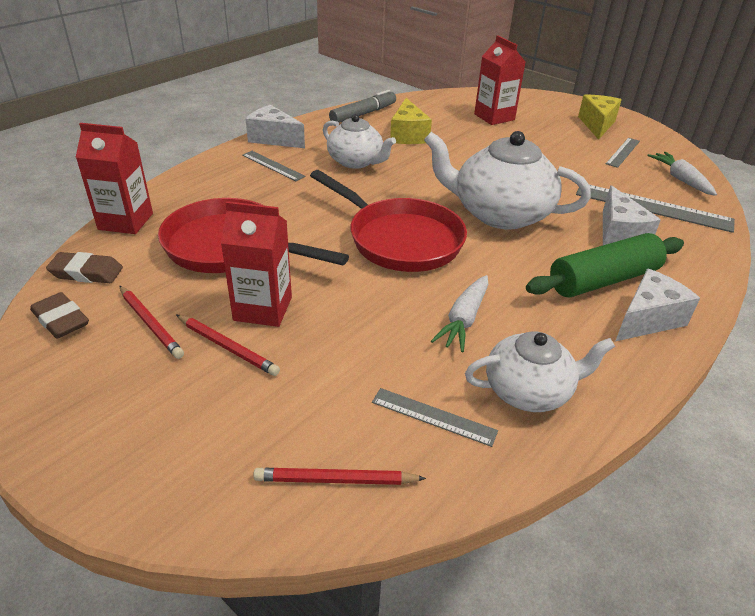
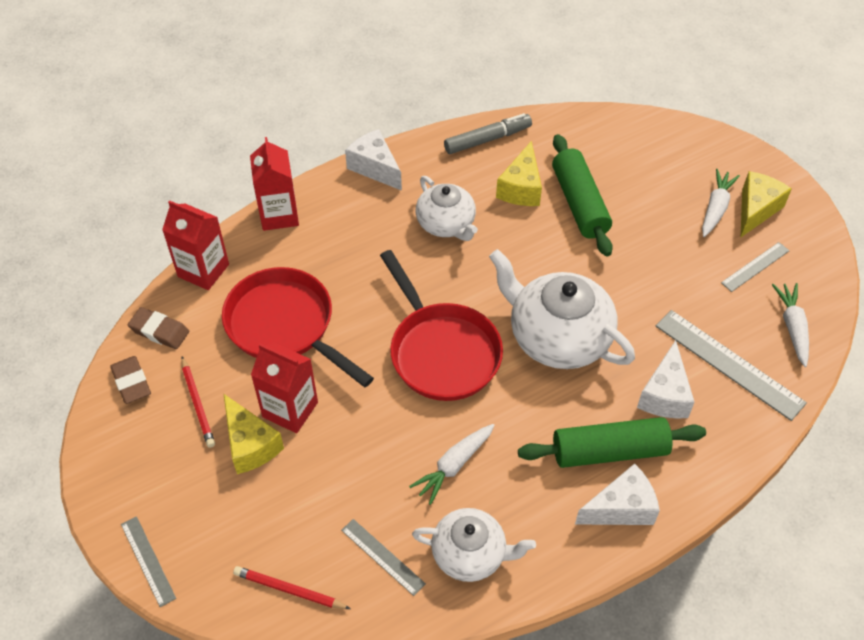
camera: 20 degrees right, 15 degrees up
red pencil [176,315,280,376] -> yellow cheese [223,393,284,474]
grey ruler [242,151,305,181] -> grey ruler moved to [121,516,176,607]
red carton [474,35,525,125] -> red carton moved to [250,137,299,231]
none -> green rolling pin [552,134,613,256]
none -> white carrot [702,169,740,237]

